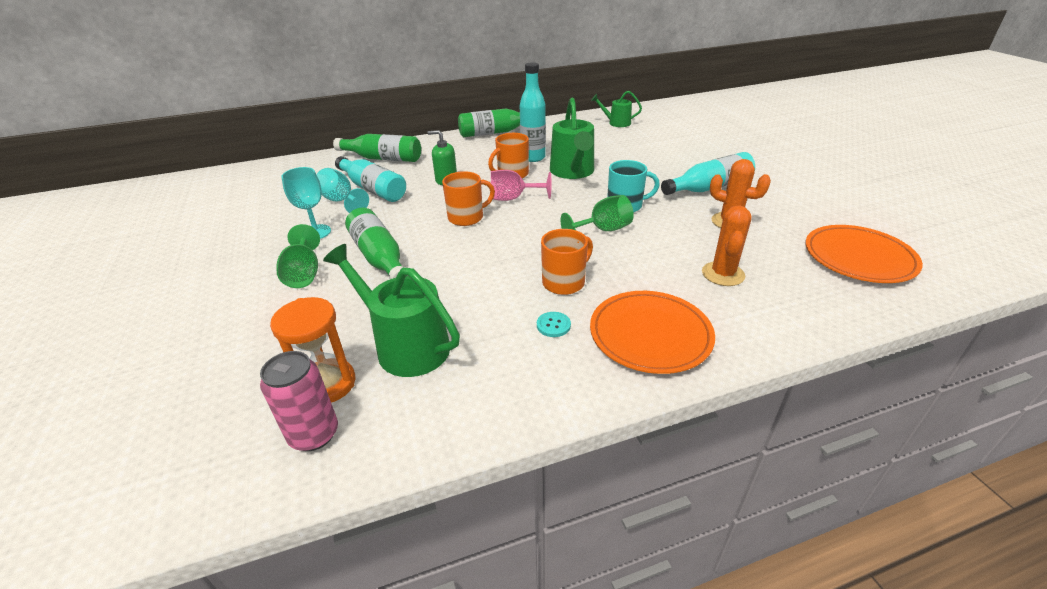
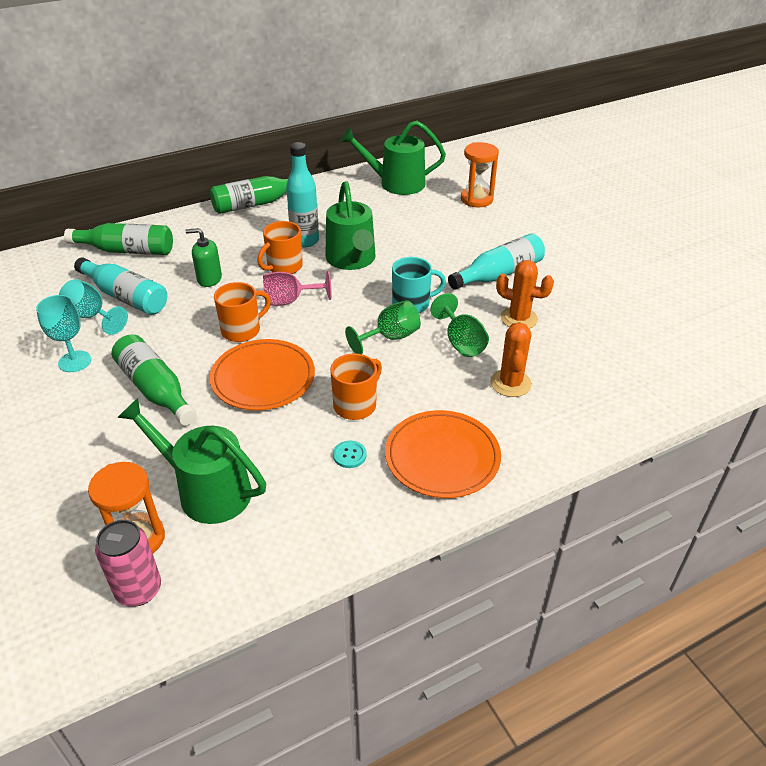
camera: 10 degrees left, 5 degrees up
green goblet [277,224,320,288] -> green goblet moved to [430,293,489,357]
green watering can [591,91,642,127] -> green watering can [340,121,446,195], size x1.77
orange plate [805,225,923,283] -> orange plate moved to [210,339,315,410]
none -> orange hourglass [461,142,499,207]

